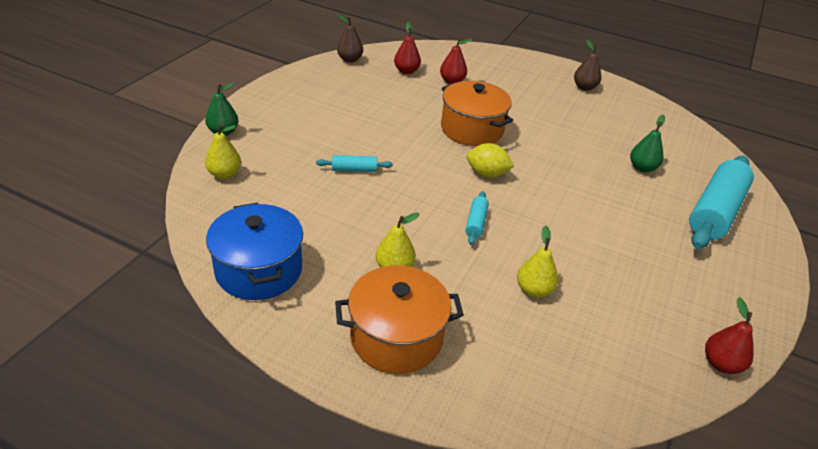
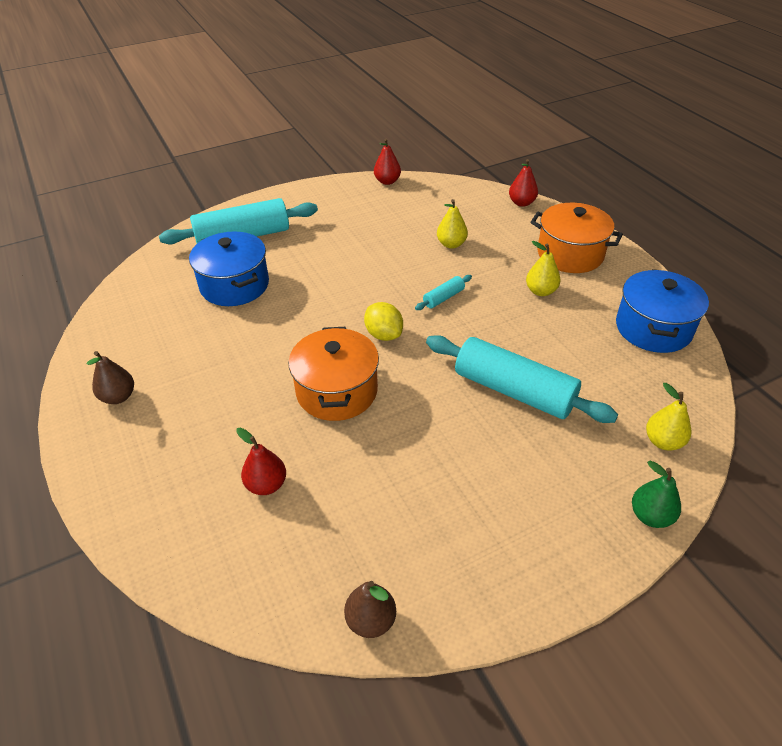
camera: 140 degrees left, 5 degrees up
turquoise rolling pin [316,155,393,172] -> turquoise rolling pin [426,335,618,423], size x2.29
red pear [394,22,421,74] -> red pear moved to [509,159,538,207]
green pear [630,115,665,173] -> blue pot [189,231,269,306]

